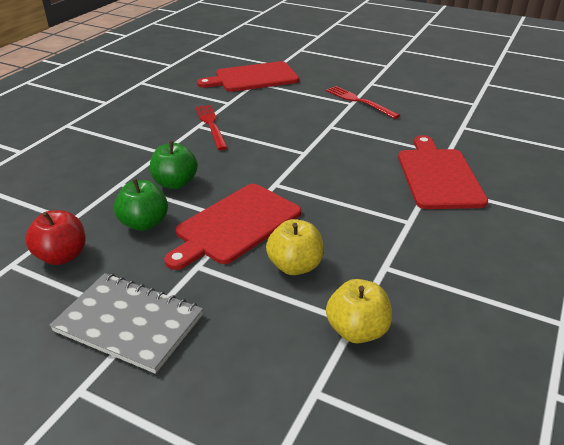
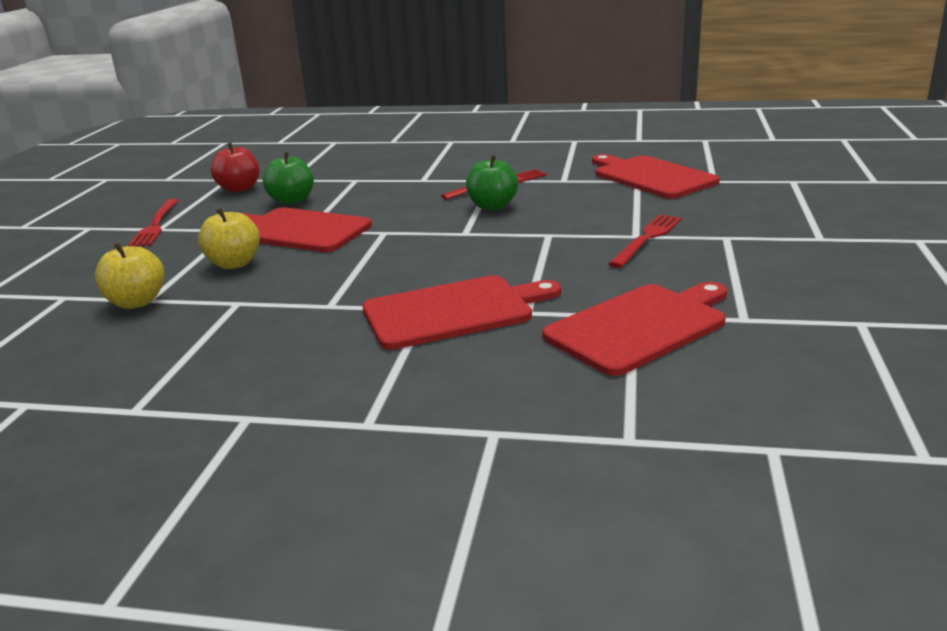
camera: 75 degrees right, 10 degrees down
grey notebook [49,273,203,374] -> red fork [128,198,179,247]
green apple [150,141,198,189] -> green apple moved to [466,155,518,210]
none -> red cutting board [542,282,727,376]

